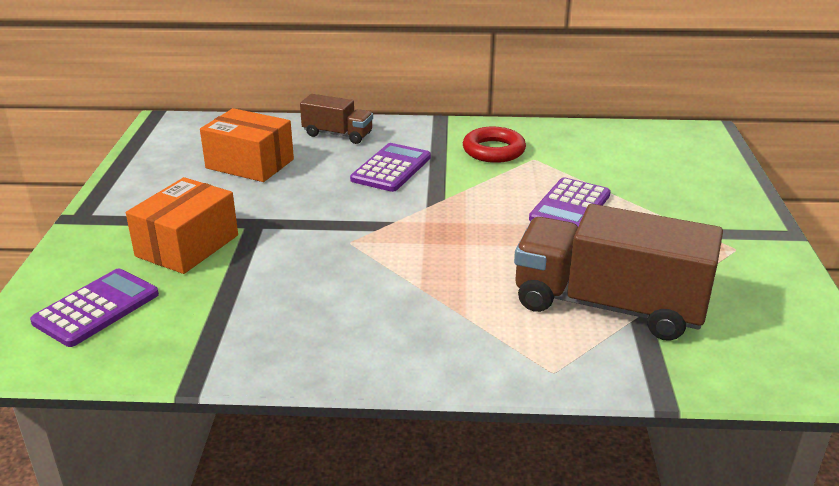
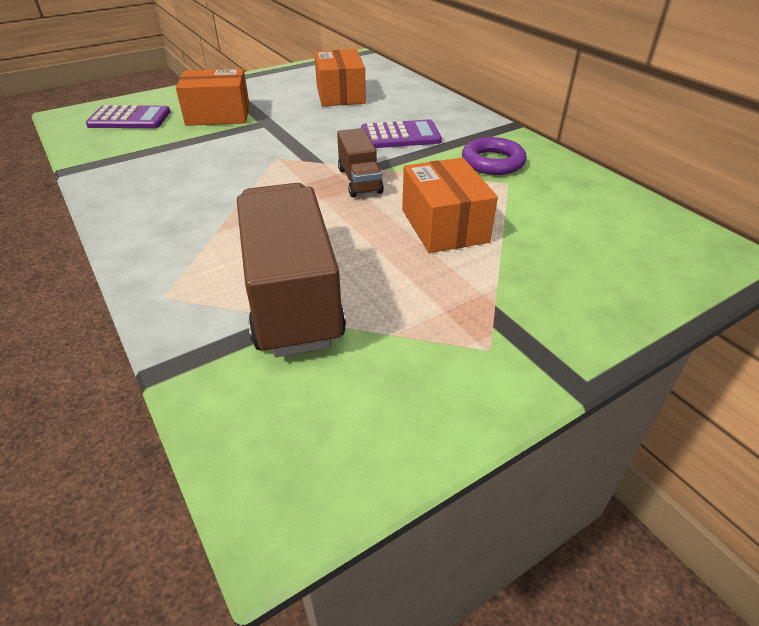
camera: 55 degrees right, 10 degrees up
brown truck [300,94,373,144] -> brown truck moved to [337,128,384,197]
red ring [463,127,526,163] -> purple ring [462,137,527,175]
purple calculator [529,177,611,226] -> orange box [402,158,498,253]

